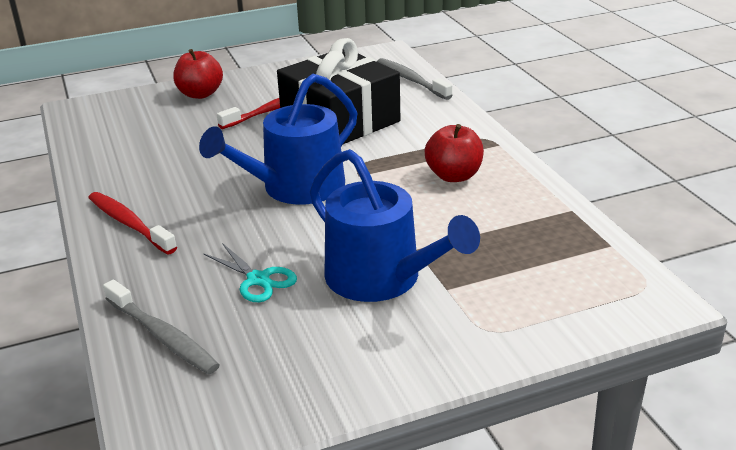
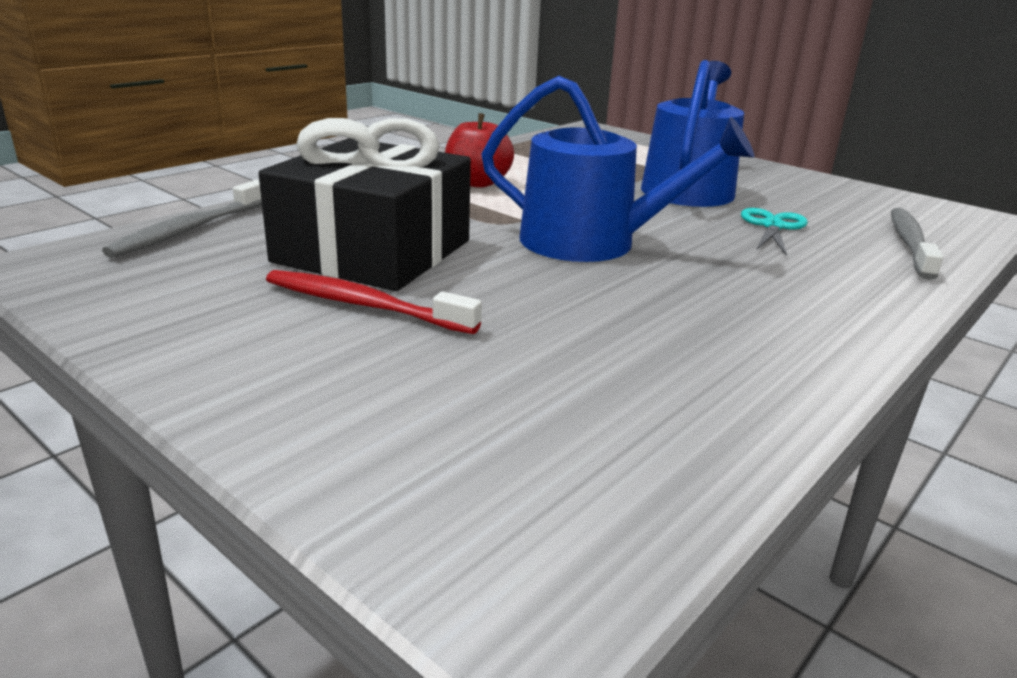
camera: 120 degrees left, 5 degrees down
red toothbrush [88,192,177,254] -> none
red apple [173,49,223,99] -> none

